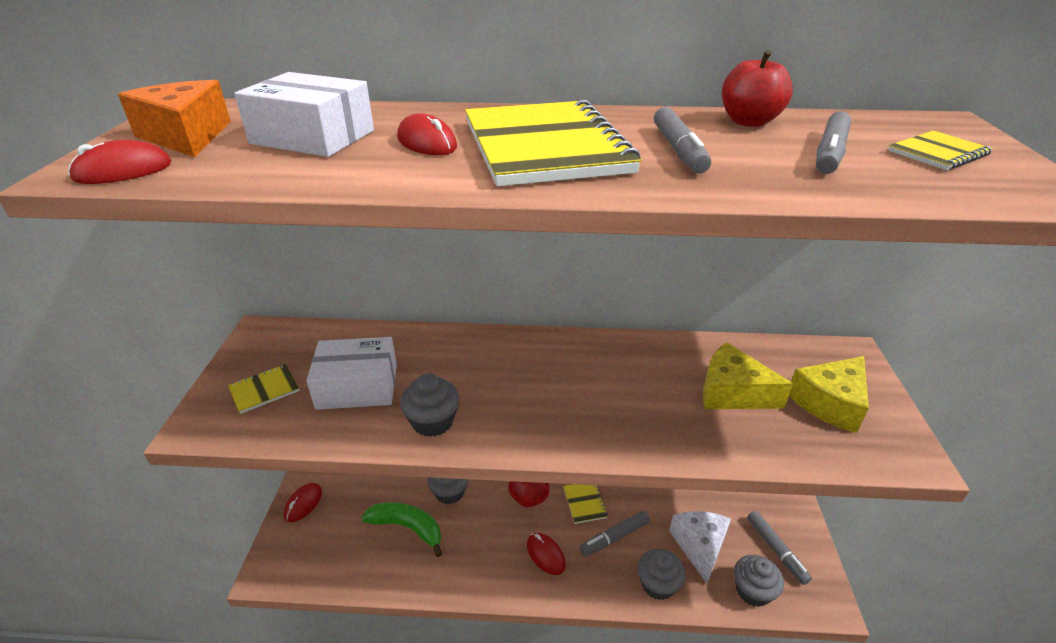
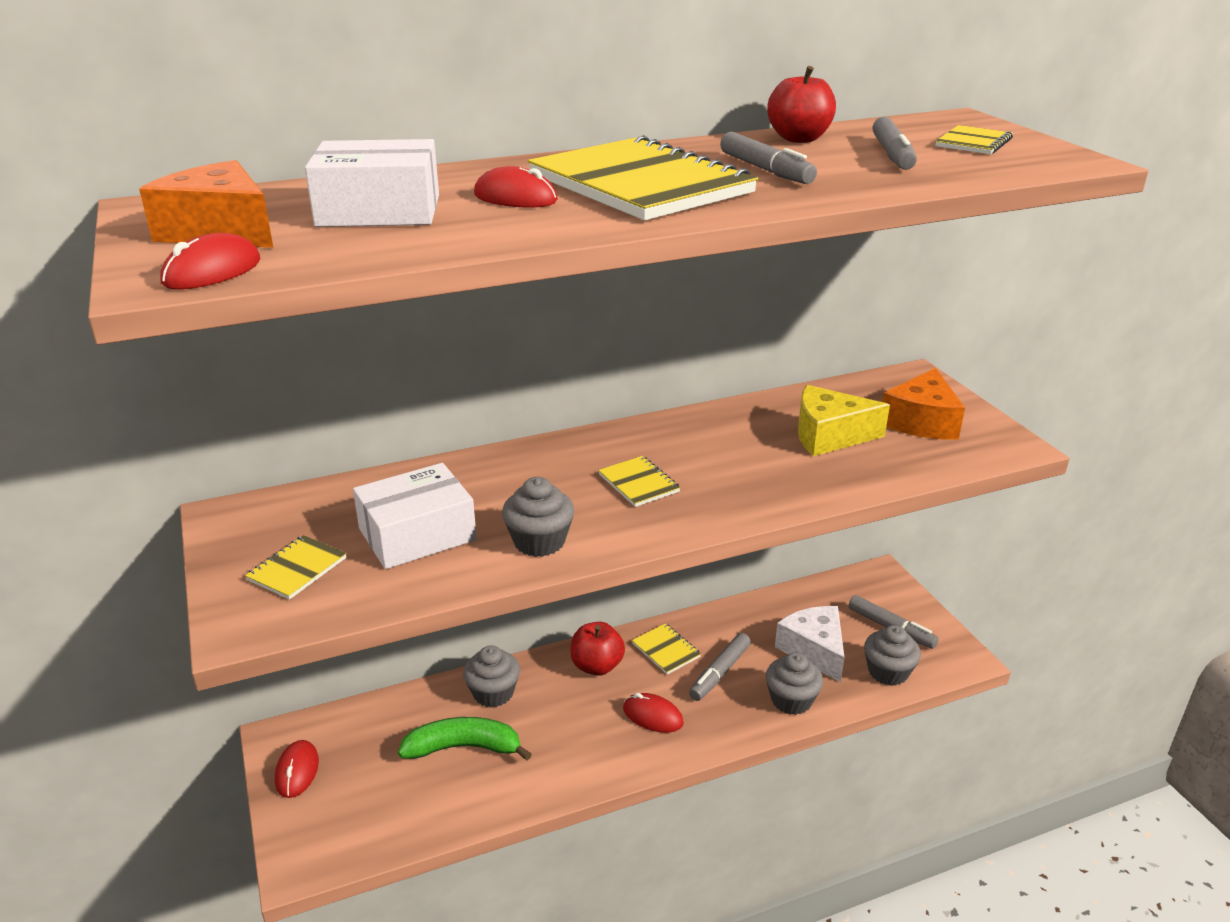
camera: 25 degrees left, 5 degrees down
yellow cheese [789,356,869,433] -> orange cheese [883,368,965,440]
none -> yellow notebook [598,456,681,507]

